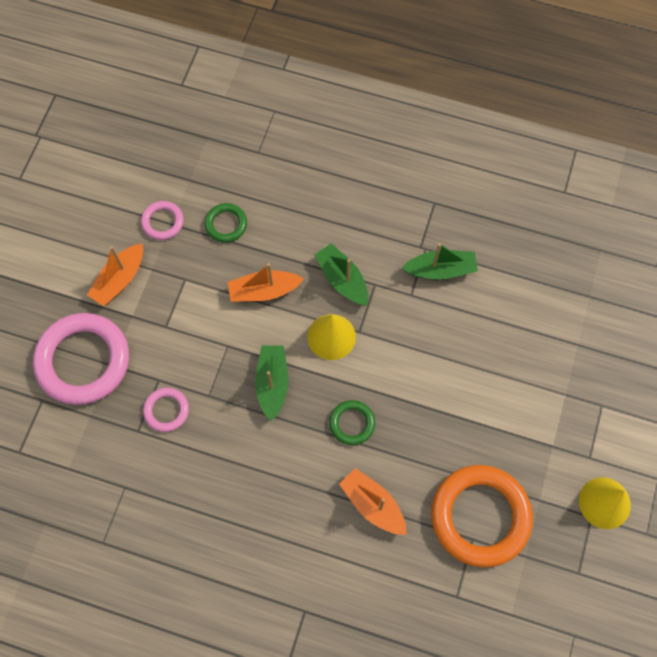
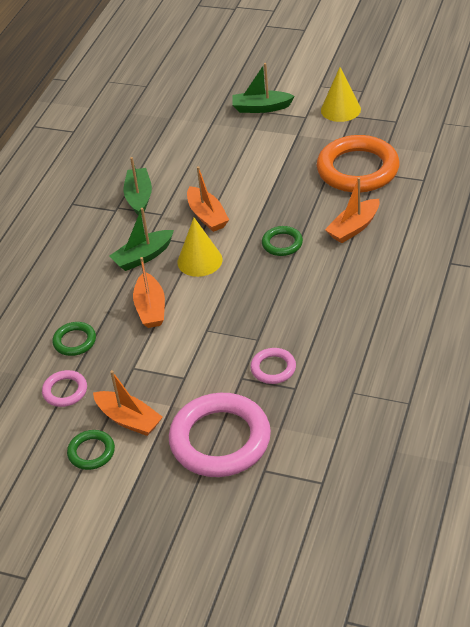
camera: 85 degrees left, 25 degrees down
green boat [255,345,289,421] -> green boat moved to [232,63,295,113]
none -> green ring [67,430,115,470]
none -> orange boat [187,166,229,232]

